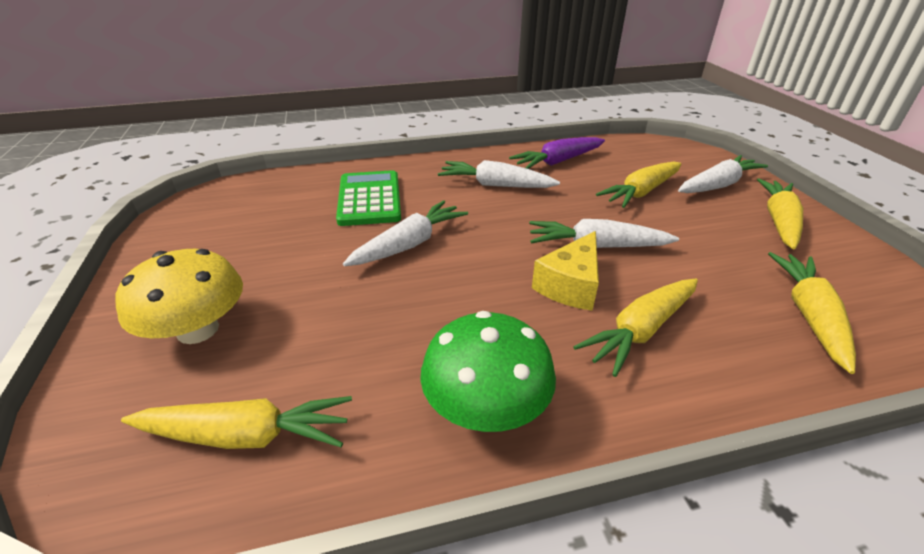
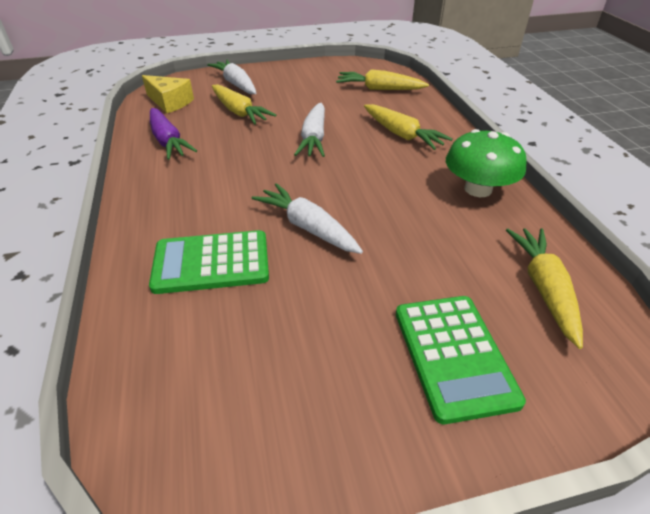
camera: 90 degrees left, 5 degrees up
yellow mushroom [115,249,243,344] -> green calculator [396,296,526,424]
white carrot [438,160,560,188] -> none
yellow cheese [532,231,599,311] -> yellow cheese moved to [142,75,194,113]
yellow carrot [757,178,803,249] -> none

